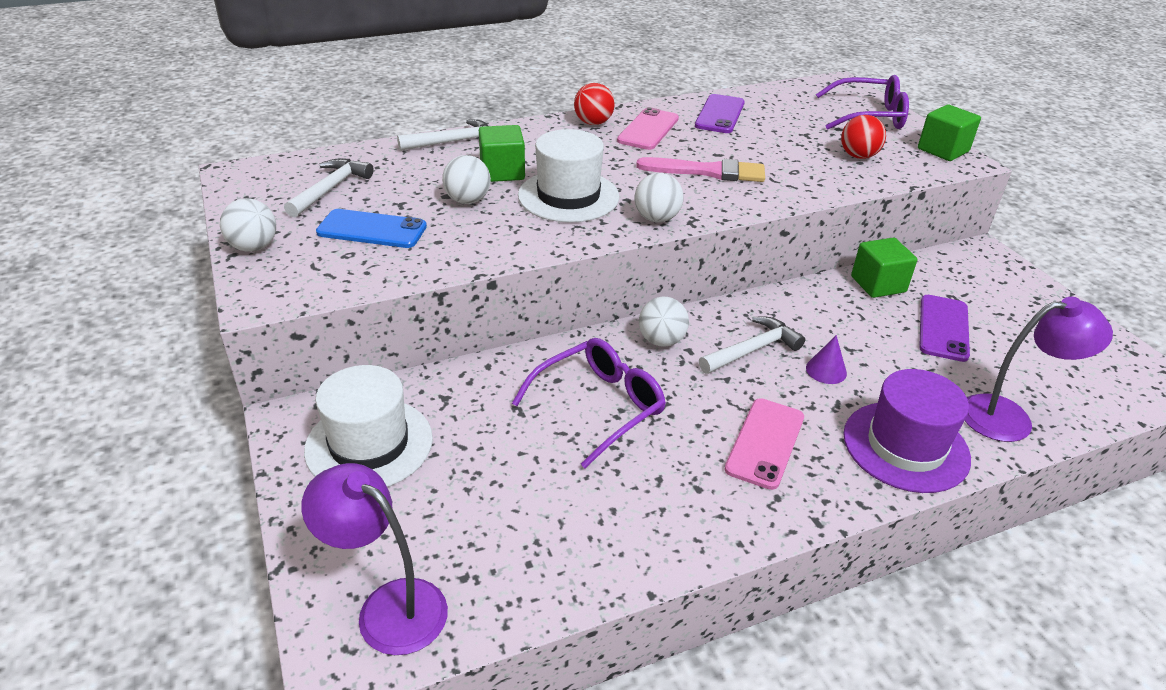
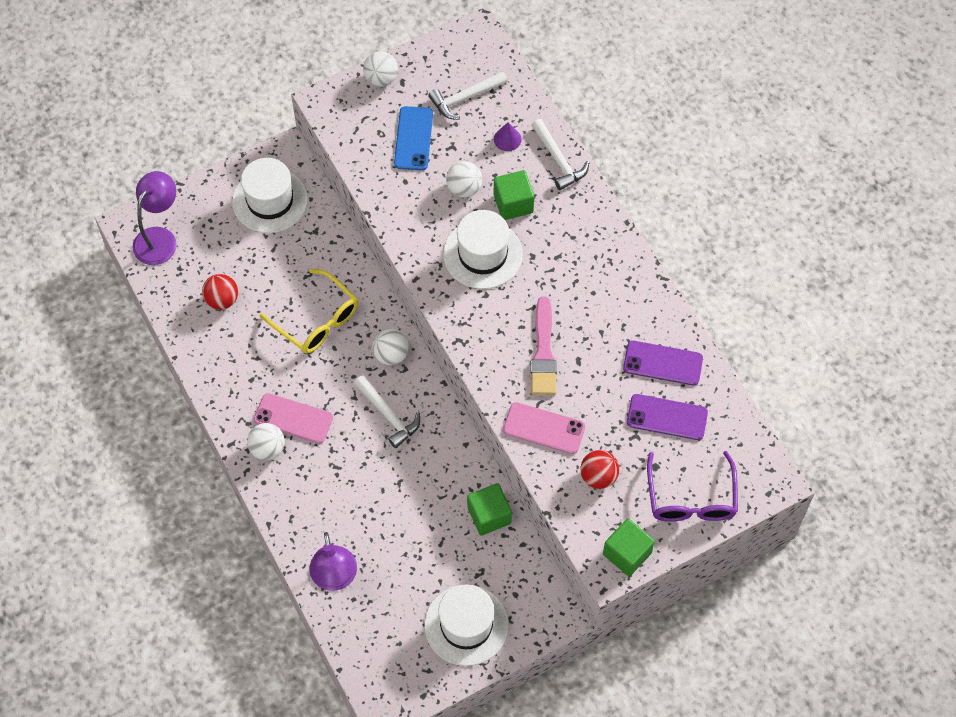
camera: 85 degrees right, 25 degrees up
white hammer [284,158,374,218] -> white hammer turned 135 degrees clockwise [428,71,508,120]
purple glasses [512,338,666,468] -> yellow glasses [260,269,358,353]
red ball [574,83,615,125] -> red ball moved to [202,274,238,310]
pink phone [617,107,679,150] -> pink phone moved to [503,402,585,454]
white ball [634,173,684,222] -> white ball moved to [247,423,285,460]
purple cone [806,335,847,384] -> purple cone moved to [494,122,522,151]
purple hat [843,369,971,493] -> none
purple phone [919,295,970,362] -> purple phone moved to [627,394,708,440]
none -> white hat [424,584,509,666]

